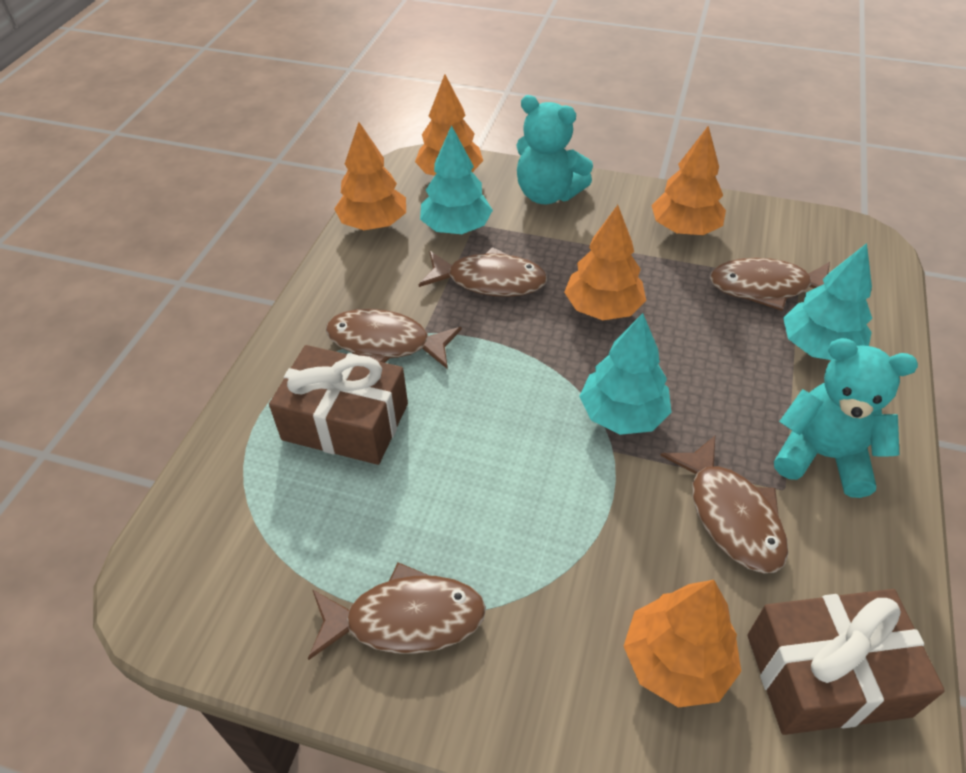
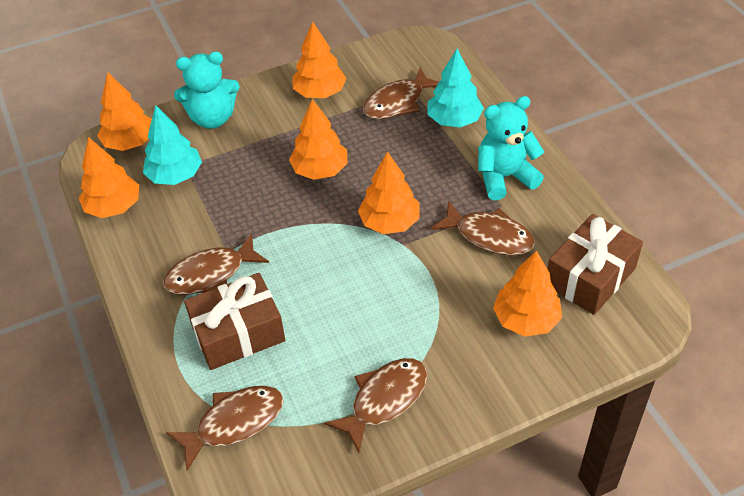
camera: 40 degrees left, 0 degrees up
brown fish [419,247,547,297] -> brown fish moved to [166,386,284,471]
turquoise tree [579,313,672,435] -> orange tree [358,151,419,234]

